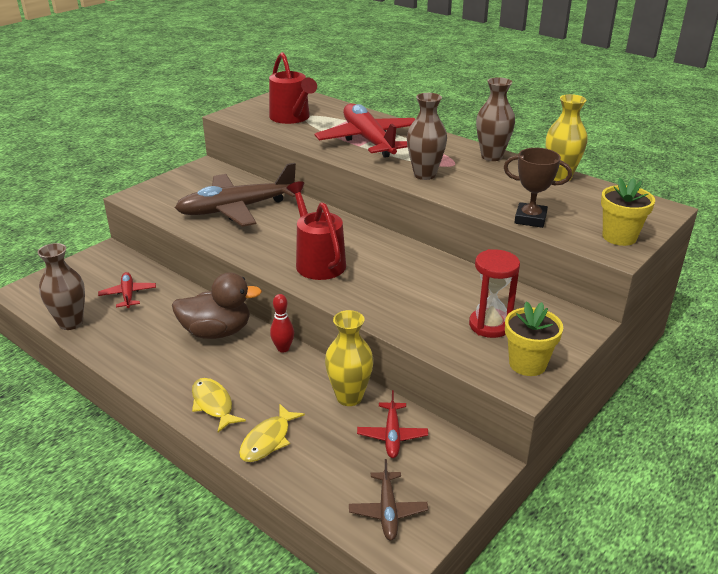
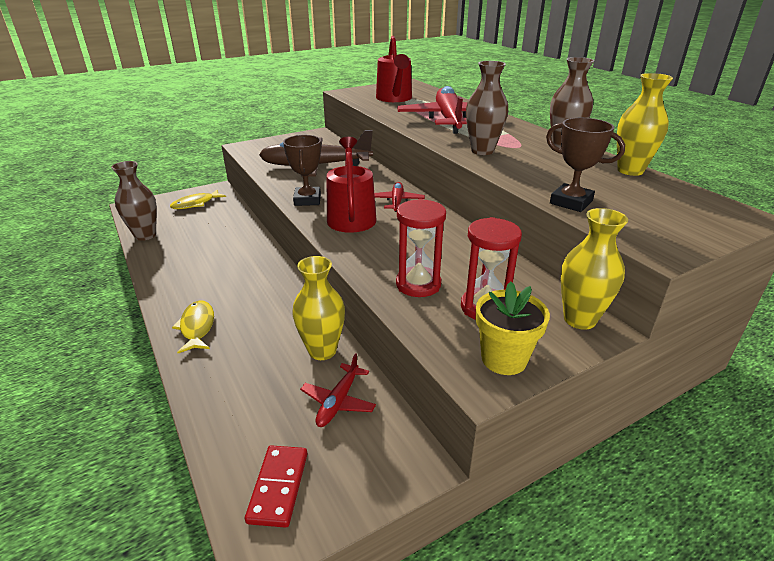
camera: 20 degrees right, 0 degrees up
red plane [98,272,156,308] -> red plane moved to [374,182,425,212]
brown duck [172,272,262,339] -> none
yellow fish [239,404,305,462] -> yellow fish moved to [170,190,226,209]
red bowling pin [270,294,294,353] -> none
brown plane [349,459,428,540] -> red domino [245,445,307,528]
yellow flower pot [601,178,655,246] -> none
none -> brown trophy [283,135,321,206]
none -> red hourglass [396,199,446,297]
none -> yellow vase [561,208,628,330]

